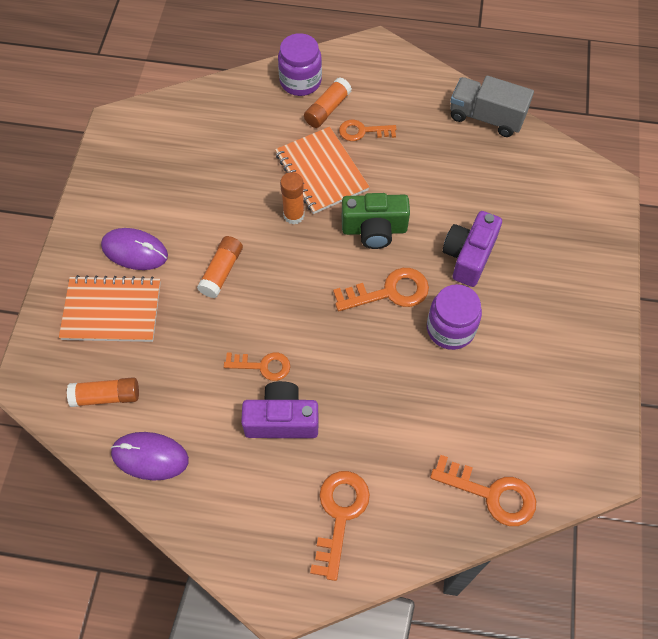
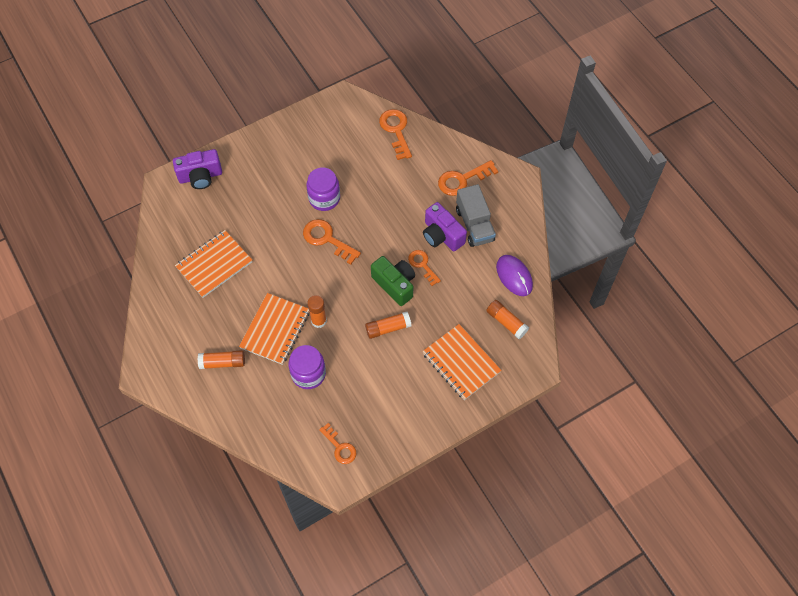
camera: 130 degrees left, 0 degrees up
purple mouse [101,228,168,270] -> none
purple jar [278,33,322,96] -> purple jar moved to [288,345,326,389]
orange key [339,119,397,141] -> orange key moved to [319,423,356,464]
green camera [342,193,410,249] -> green camera moved to [371,256,415,306]
purple camera [442,211,502,287] -> purple camera moved to [173,149,222,189]
grey truck [450,76,534,137] -> grey truck moved to [456,184,496,247]
none -> orange notebook [175,230,252,298]

